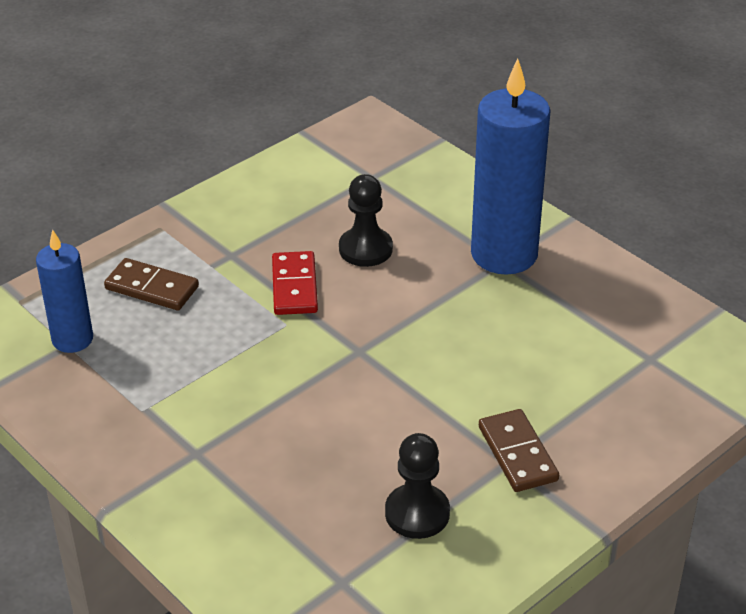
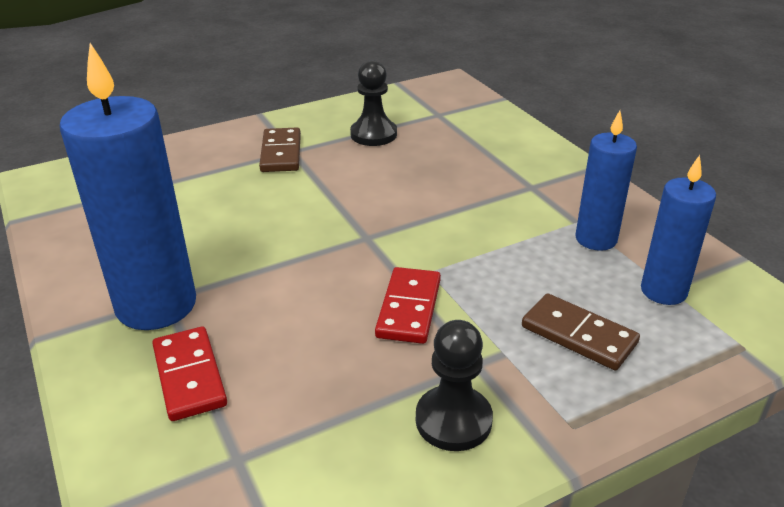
camera: 165 degrees left, 5 degrees down
black pawn [339,174,393,267] -> black pawn moved to [416,320,493,451]
none -> red domino [152,326,227,421]
none -> blue candle [575,111,637,251]

